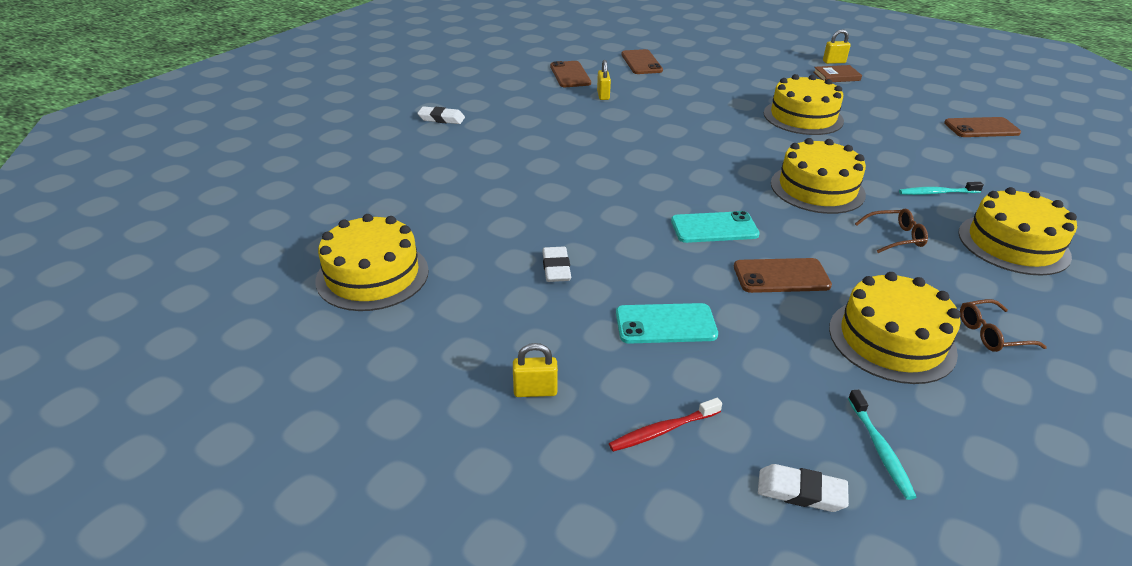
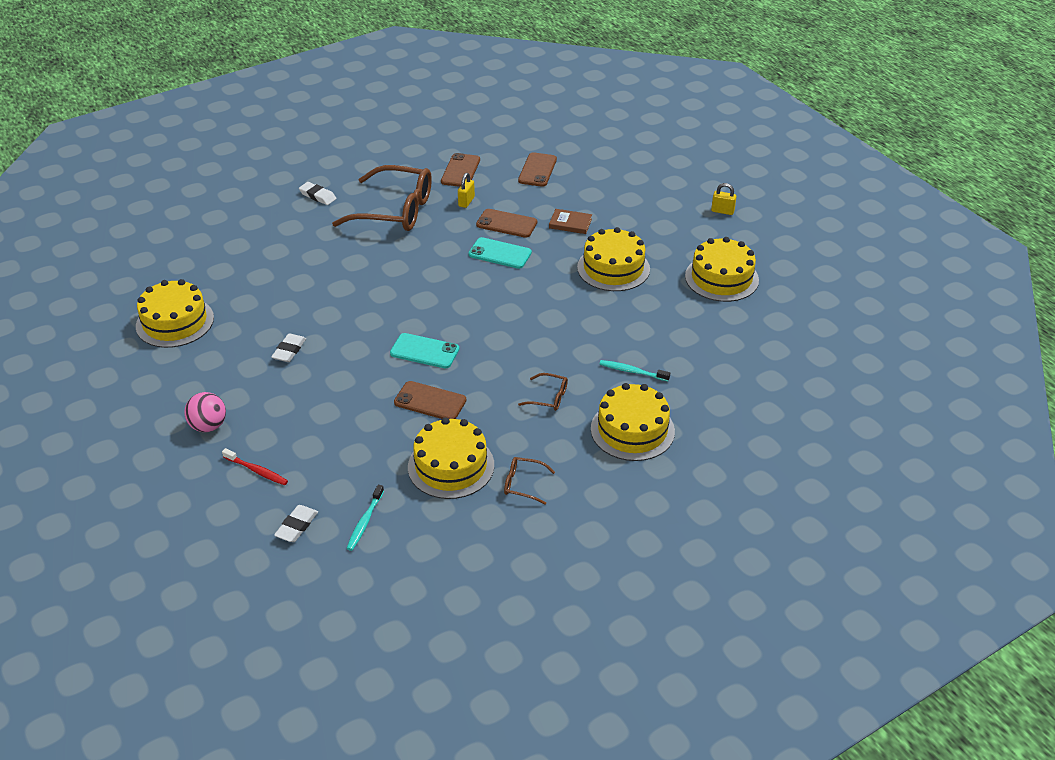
camera: 25 degrees right, 5 degrees up
yellow padlock [513,343,558,397] -> pink ball [184,392,226,432]
red toothbrush [609,398,722,452] -> red toothbrush turned 150 degrees counterclockwise [222,448,288,485]
turquoise phone [616,303,718,344] -> turquoise phone moved to [468,237,532,269]
white eraser [758,464,849,512] -> white eraser turned 75 degrees clockwise [274,505,318,542]
yellow cake [771,138,866,214] -> yellow cake moved to [685,237,759,302]
brown book [814,65,862,82] -> brown book moved to [549,209,592,234]
brown phone [944,117,1021,137] -> brown phone moved to [476,209,537,238]
none -> brown glasses [332,165,432,231]

